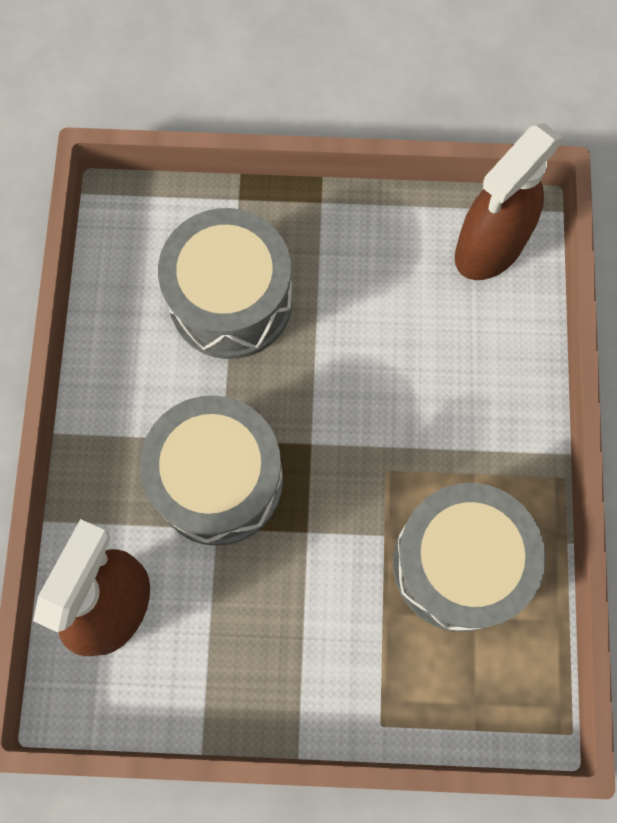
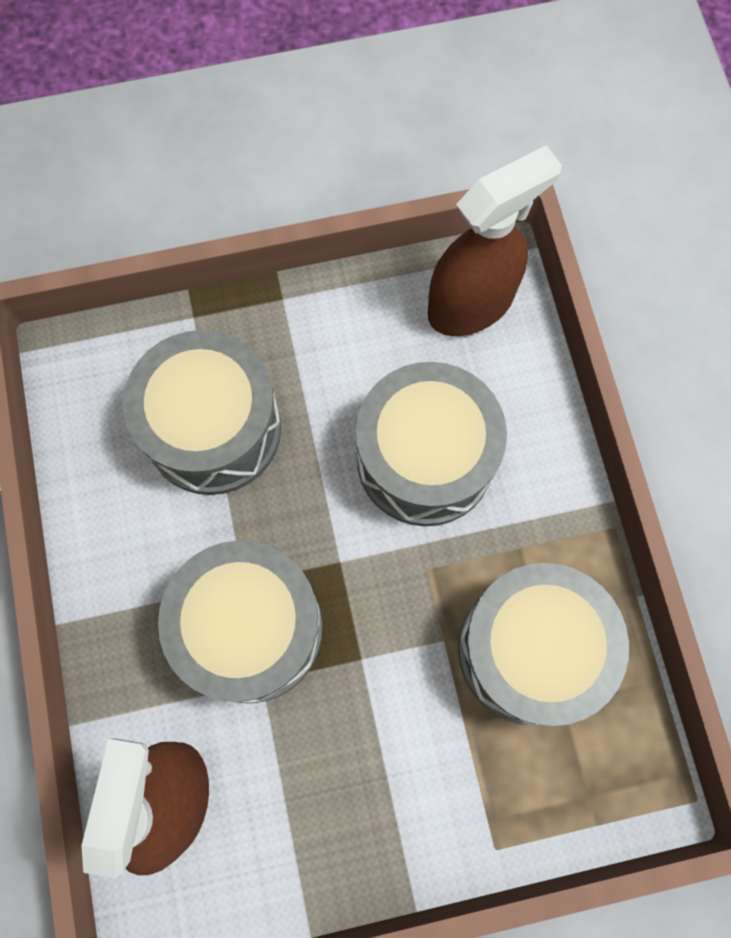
camera: 15 degrees left, 0 degrees up
brown spray bottle [455,123,564,280] -> brown spray bottle turned 150 degrees counterclockwise [428,145,562,336]
none -> grey drum [356,362,507,526]

